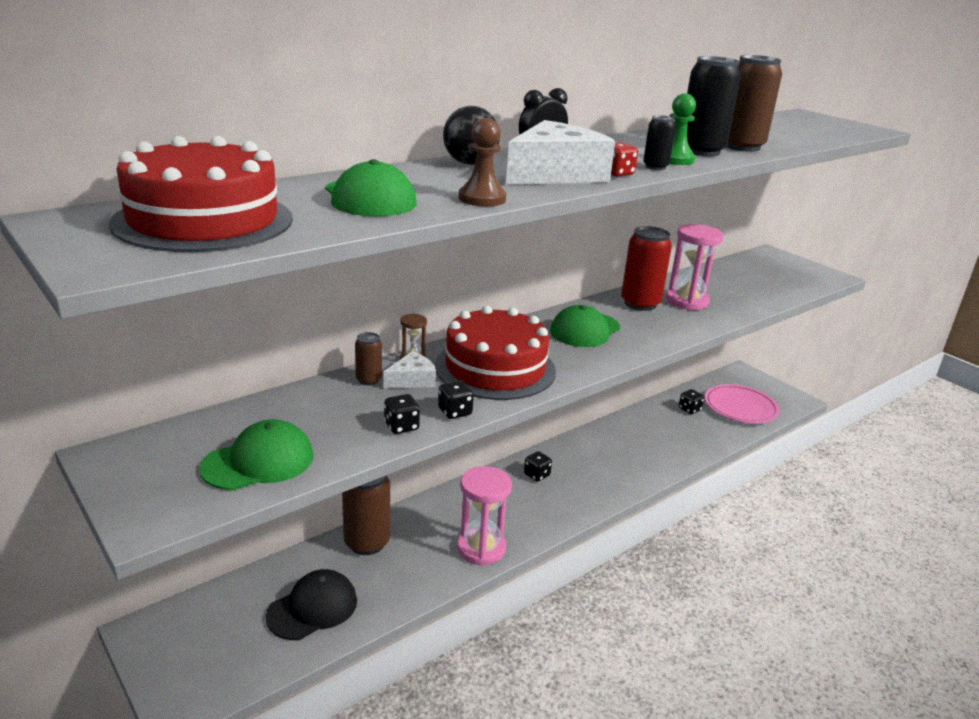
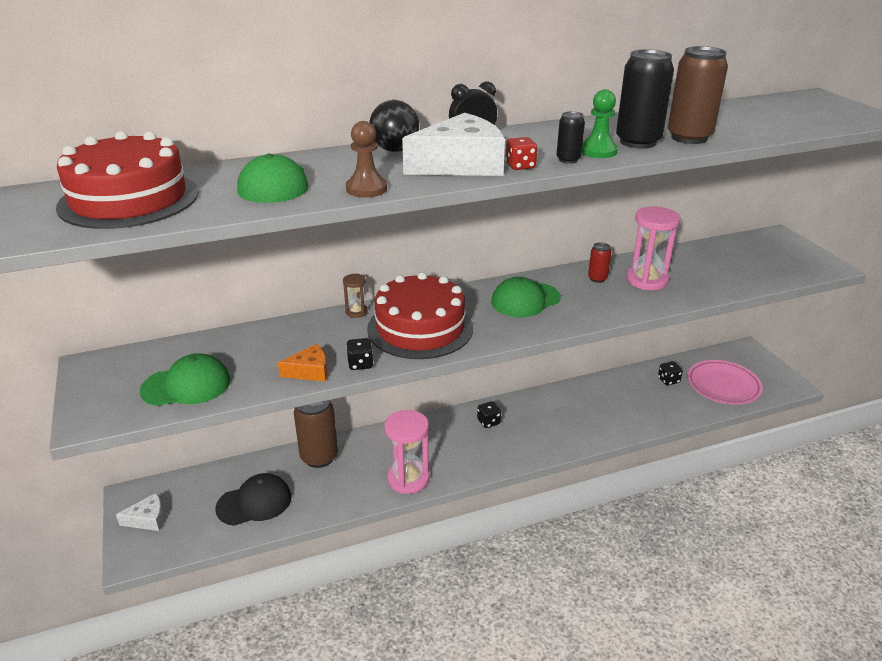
camera: 20 degrees right, 5 degrees up
brown can [355,332,382,385] -> none
white cheese [383,351,436,389] -> white cheese moved to [116,493,164,531]
black dice [384,394,420,434] -> orange cheese [278,344,327,382]
red can [621,226,672,311] -> red can [588,243,611,283], size x0.51

